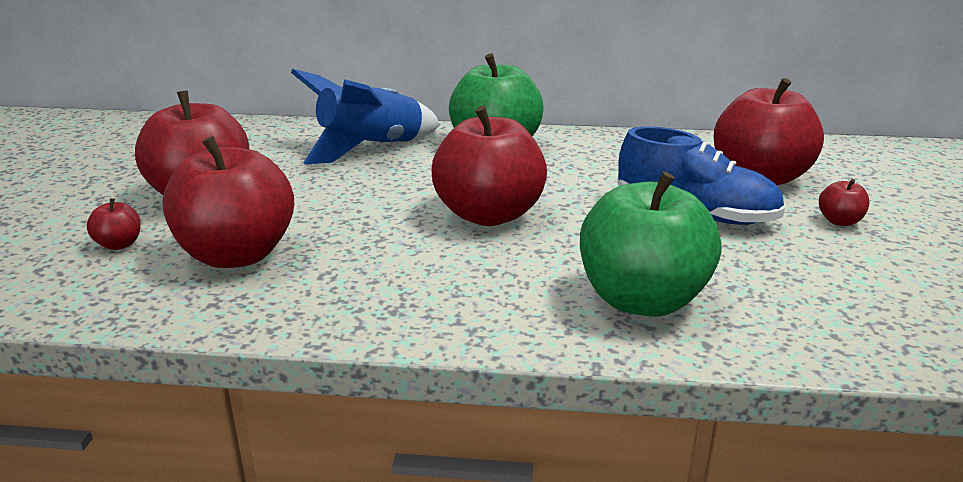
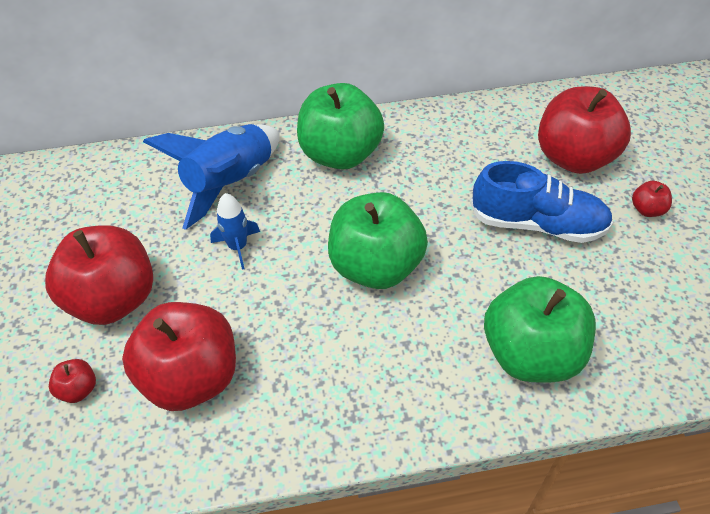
camera: 15 degrees left, 25 degrees up
red apple [432,106,547,226] -> green apple [328,192,428,289]
none -> blue rocket [210,193,260,270]

